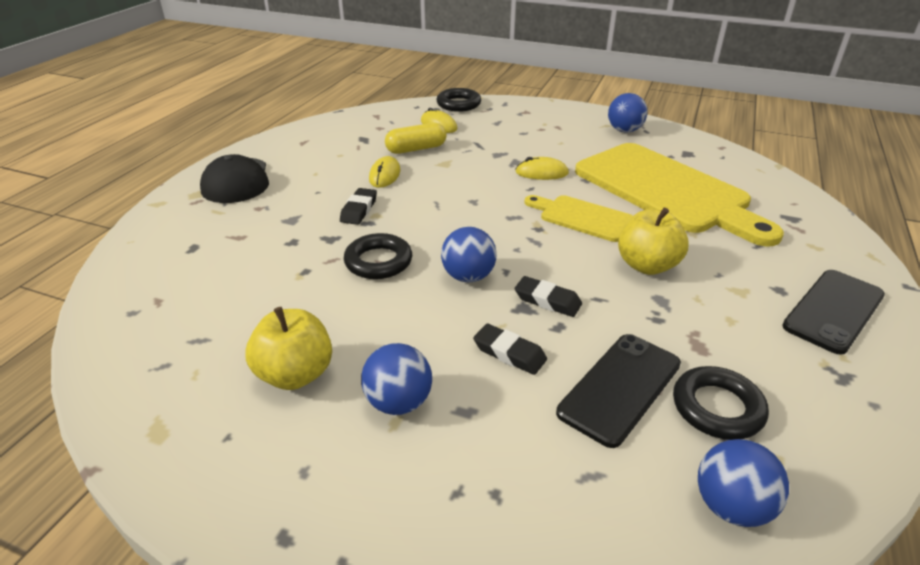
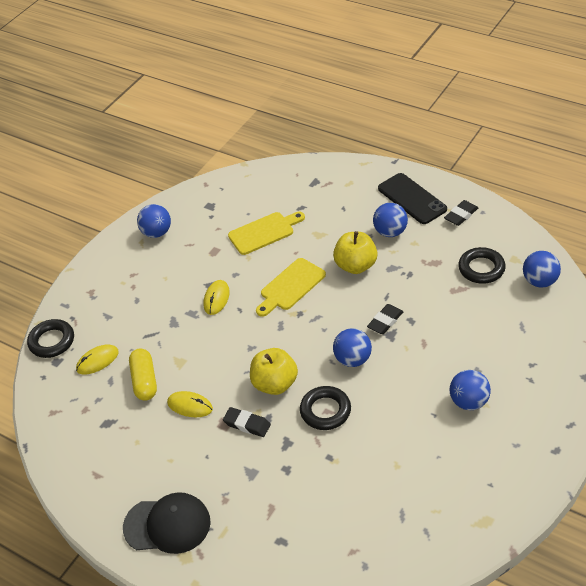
camera: 75 degrees left, 10 degrees up
yellow apple [245,307,332,390] -> yellow apple moved to [250,348,298,395]
black eraser [473,324,547,375] -> black eraser moved to [444,200,478,226]
black phone [556,334,681,448] -> none
yellow cutting board [575,143,784,247] -> yellow cutting board [228,212,305,255], size x0.50
none -> blue ball [373,203,408,237]

